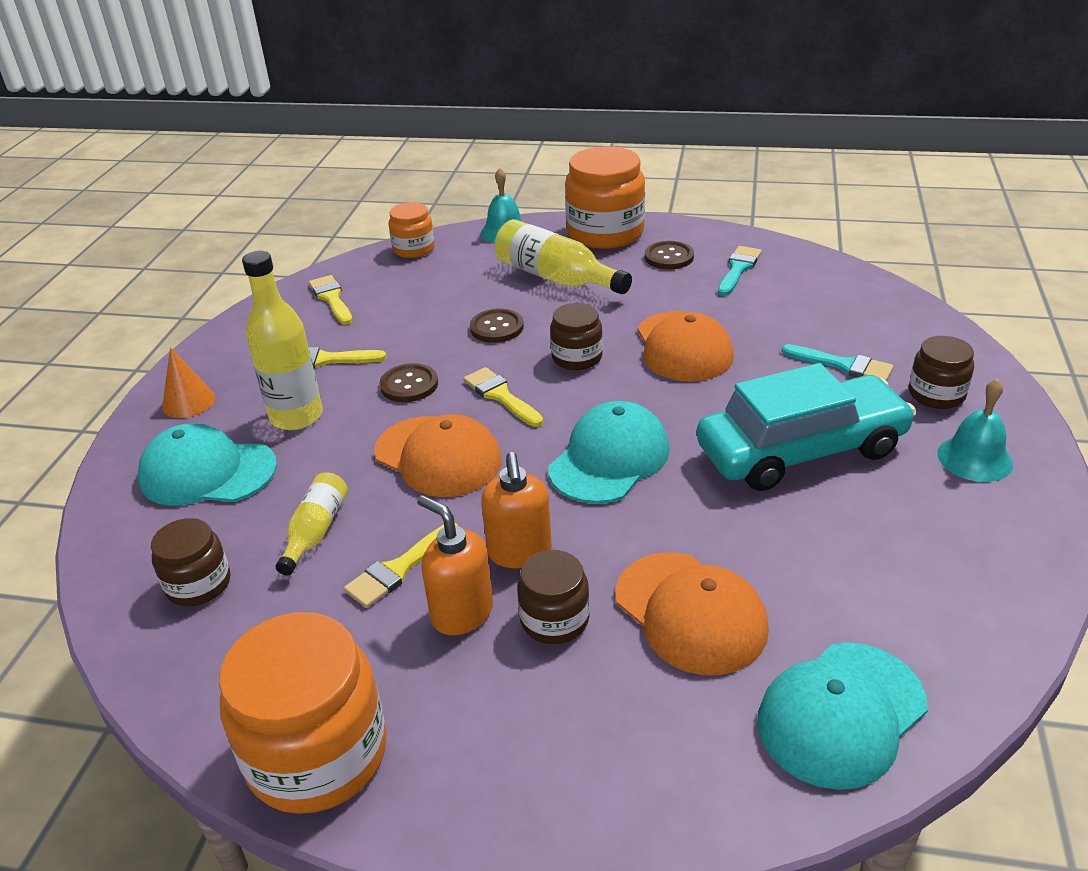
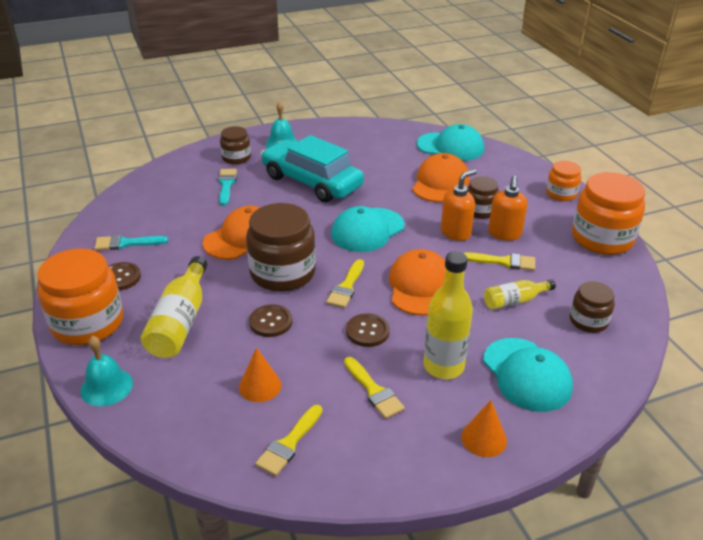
camera: 125 degrees left, 0 degrees up
orange jar [389,202,435,258] -> orange jar moved to [546,161,581,201]
turquoise cap [548,401,670,504] -> turquoise cap turned 45 degrees counterclockwise [331,206,405,252]
brown jar [550,303,603,370] -> brown jar [246,203,316,292], size x1.83
none -> orange cone [239,348,281,402]

